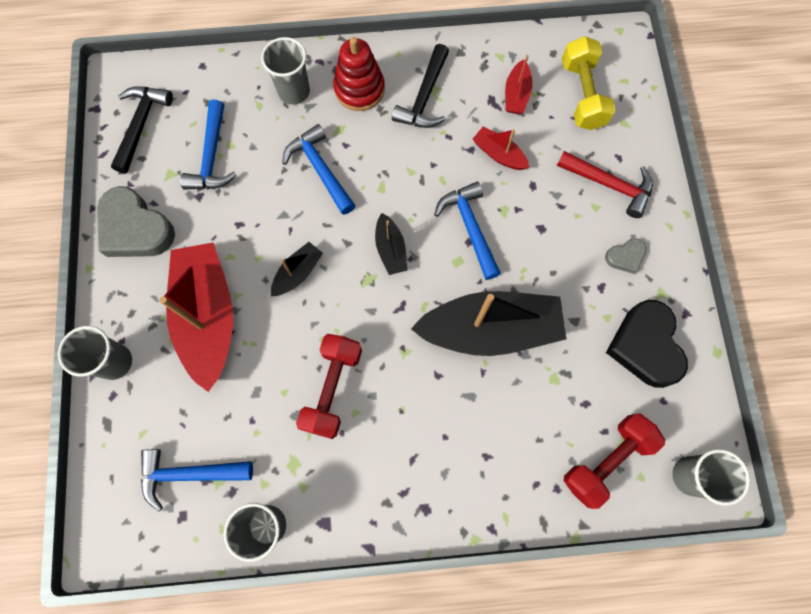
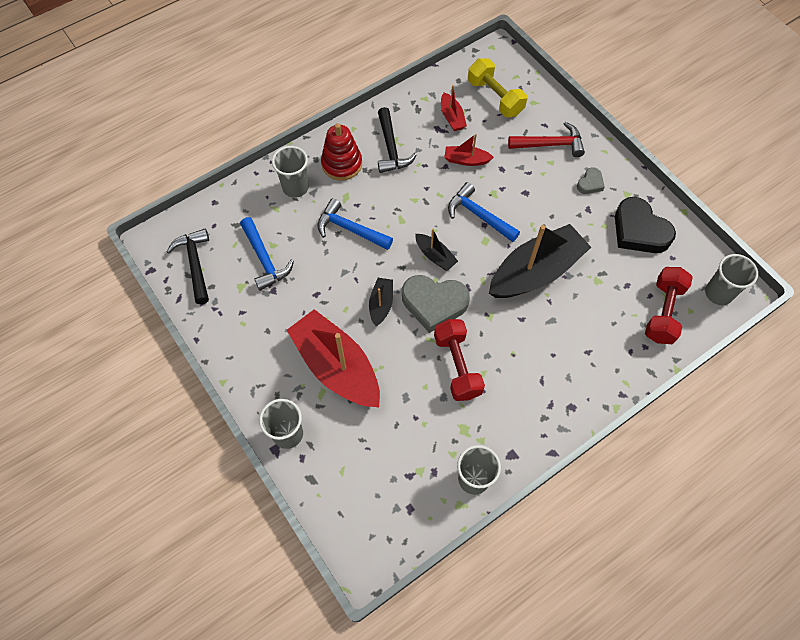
camera: 30 degrees left, 10 degrees down
grey heart [97,186,175,257] -> grey heart moved to [402,275,470,333]
blue hammer [141,449,253,511] -> none

